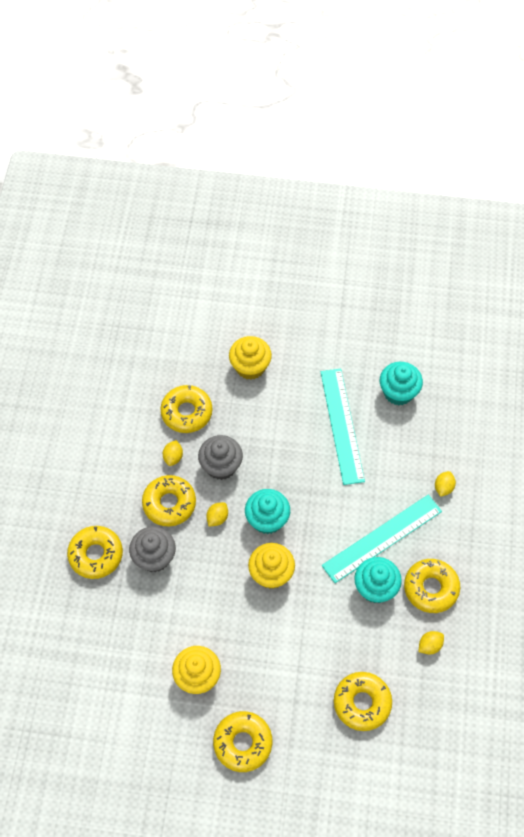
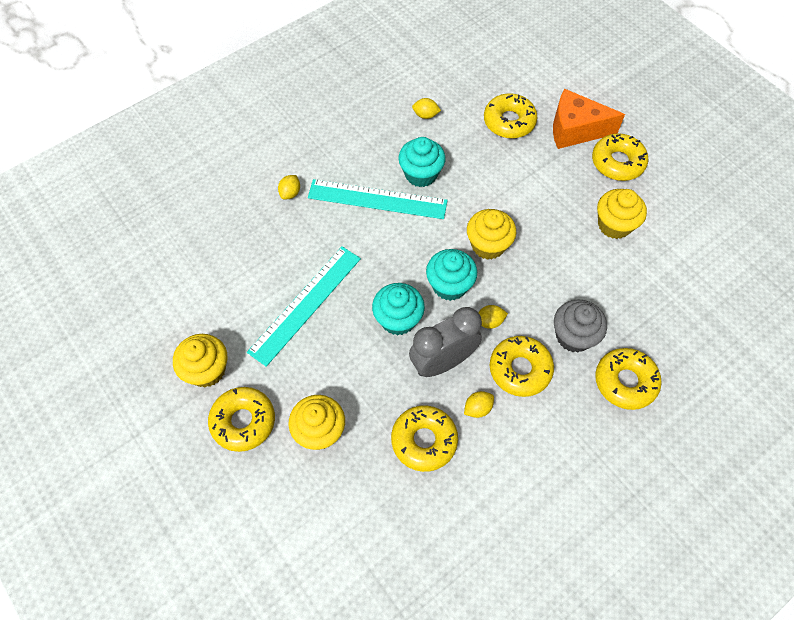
camera: 135 degrees left, 0 degrees up
grey cupcake [198,435,243,480] -> grey clock [409,307,482,377]
turquoise cupcake [380,362,423,405] -> turquoise cupcake moved to [372,283,425,335]
yellow donut [404,559,460,613] -> yellow donut moved to [208,387,275,452]
yellow lemon [435,471,456,497] -> yellow lemon turned 45 degrees counterclockwise [278,175,300,199]
none -> yellow cupcake [173,334,227,387]
none -> orange cheese [553,89,625,149]

